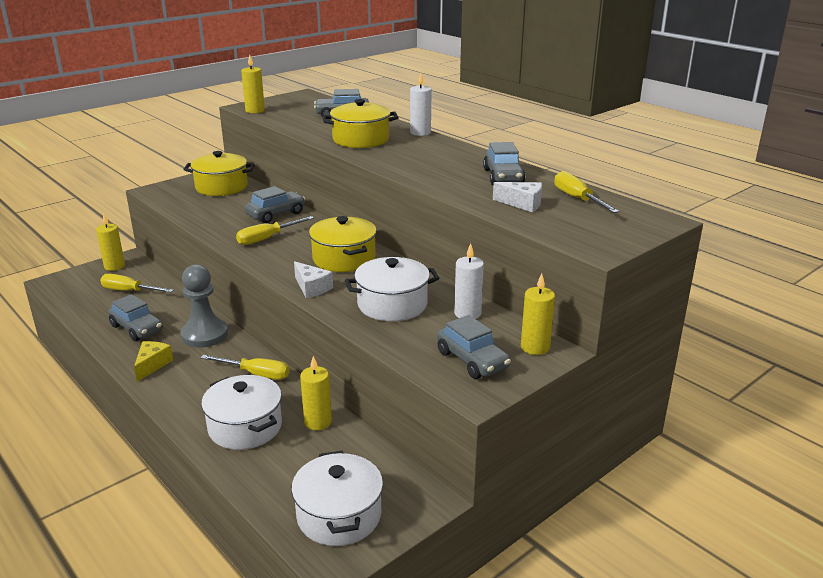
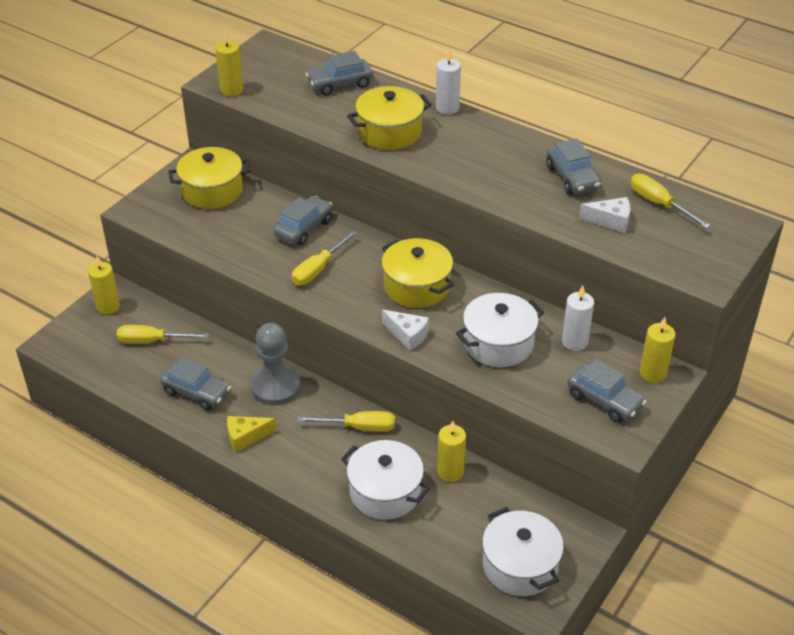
camera: 15 degrees left, 15 degrees up
yellow cheese [134,341,173,382] -> yellow cheese turned 105 degrees counterclockwise [227,416,277,452]

